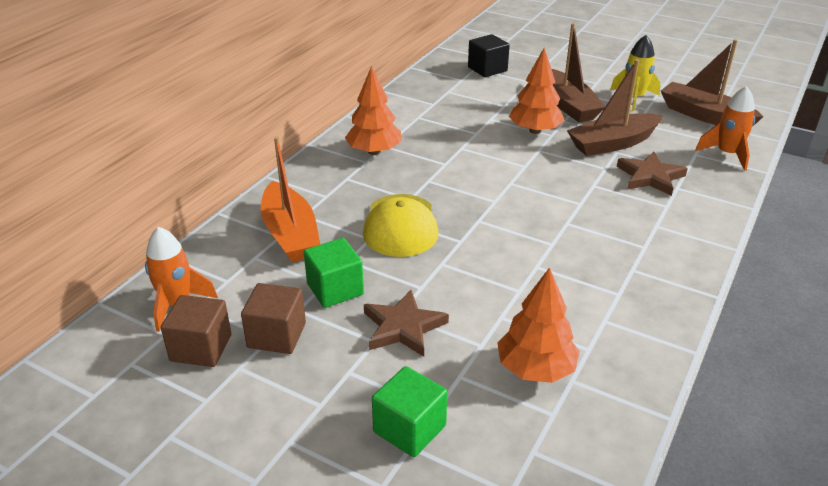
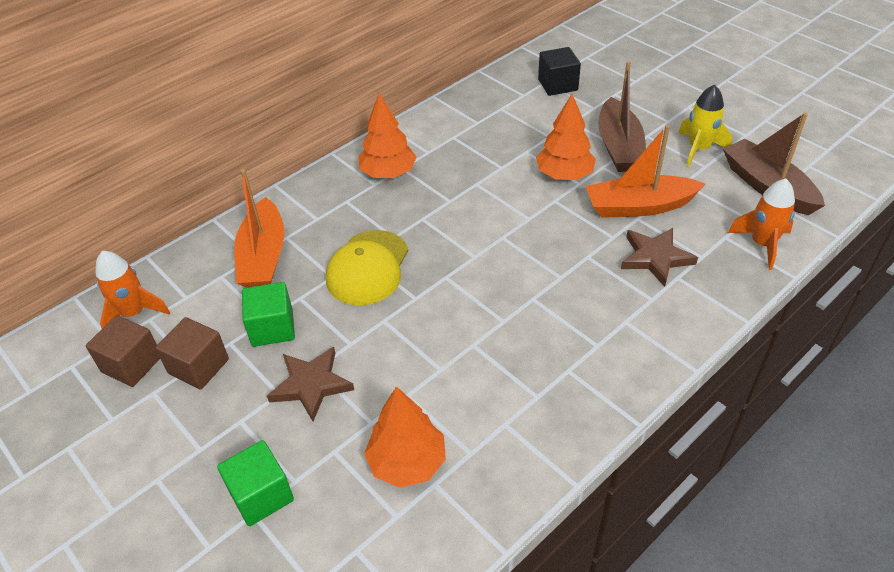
camera: 20 degrees right, 10 degrees up
brown boat [567,59,663,156] -> orange boat [586,125,705,218]

